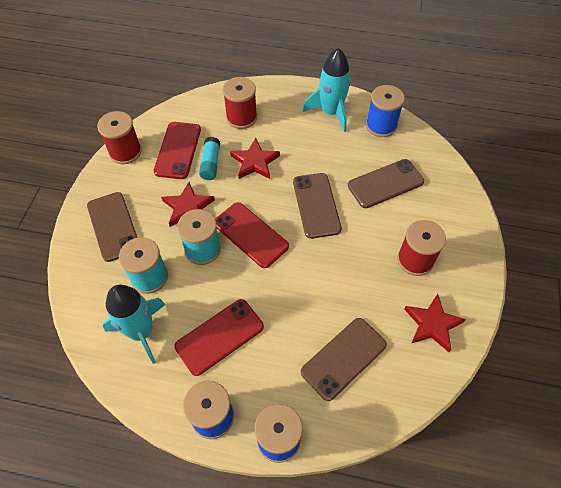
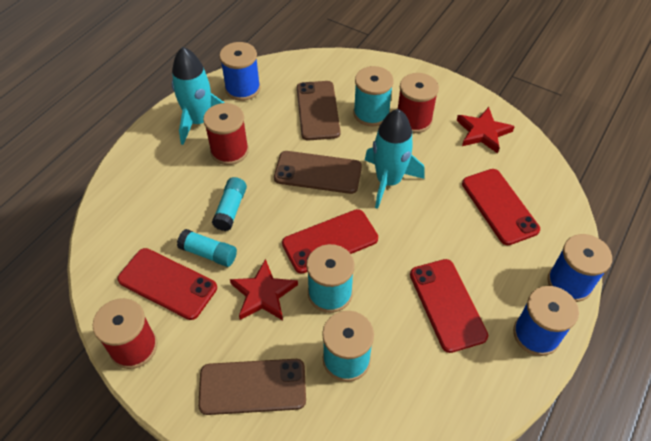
camera: 70 degrees left, 5 degrees down
turquoise rocket [103,285,166,364] -> turquoise rocket moved to [365,109,425,209]
red spool [223,77,257,129] -> red spool moved to [203,103,249,165]
red star [230,138,280,179] -> turquoise glue stick [212,177,247,231]
brown phone [301,318,387,401] -> red phone [462,169,540,245]
none -> turquoise spool [353,66,394,126]

